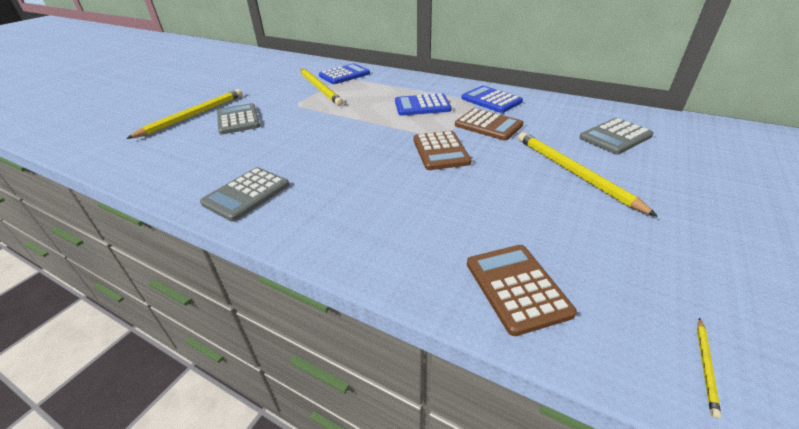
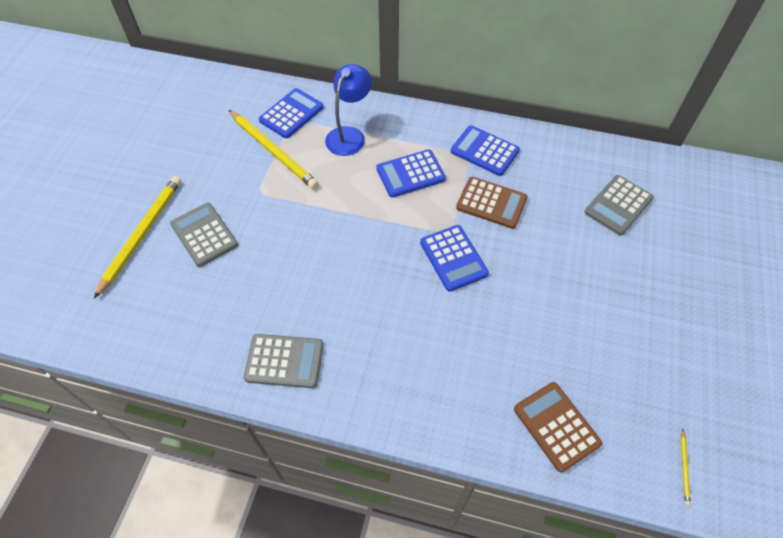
camera: 15 degrees left, 20 degrees up
grey calculator [200,167,290,222] -> grey calculator turned 105 degrees counterclockwise [244,334,324,388]
brown calculator [413,131,471,170] -> blue calculator [420,225,489,291]
yellow pencil [518,132,658,217] -> none
none -> blue lamp [325,64,372,156]

